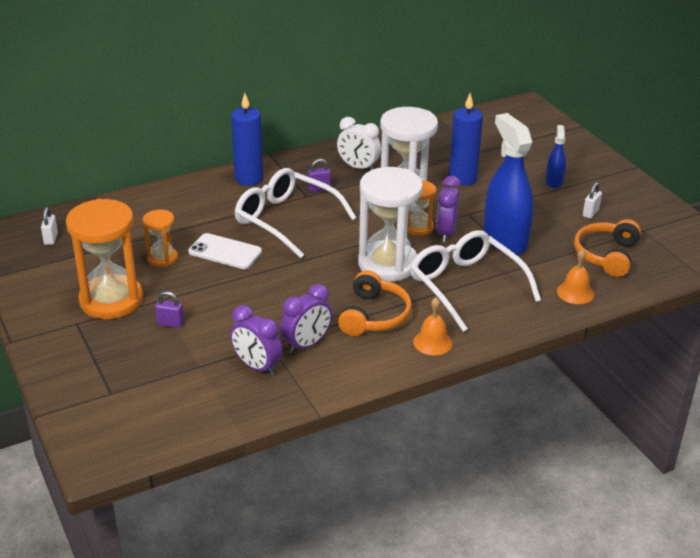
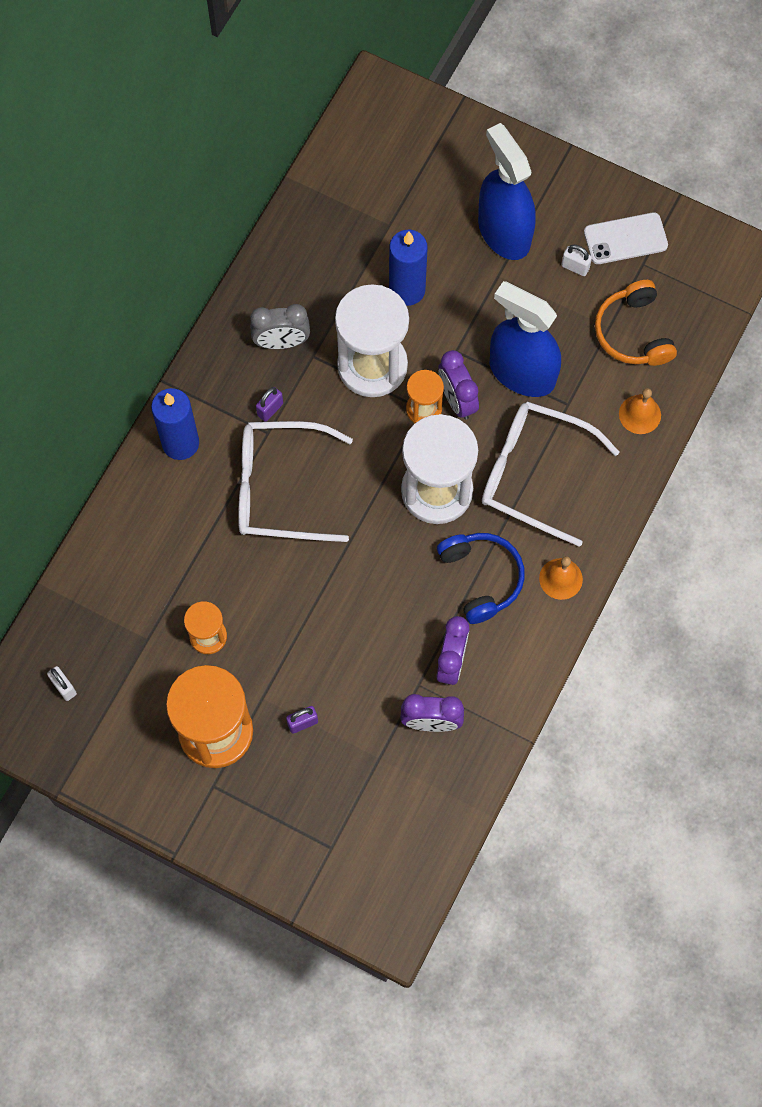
camera: 35 degrees left, 35 degrees up
white phone [188,233,262,269] -> white phone moved to [584,212,668,264]
white clock [337,117,381,171] -> grey clock [250,304,310,349]
orange headphones [338,270,412,336] -> blue headphones [437,533,525,624]
blue spray bottle [546,125,566,188] -> blue spray bottle [478,123,536,260], size x2.06
white padlock [583,182,602,219] -> white padlock turned 60 degrees counterclockwise [561,245,592,276]

